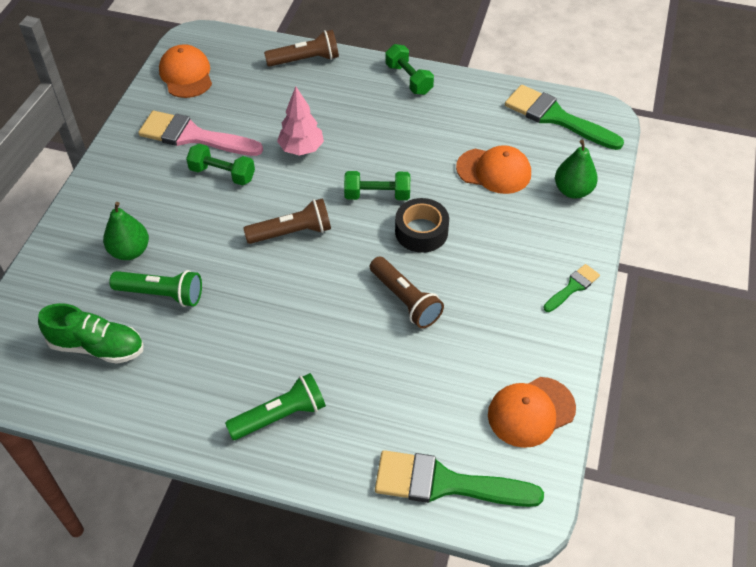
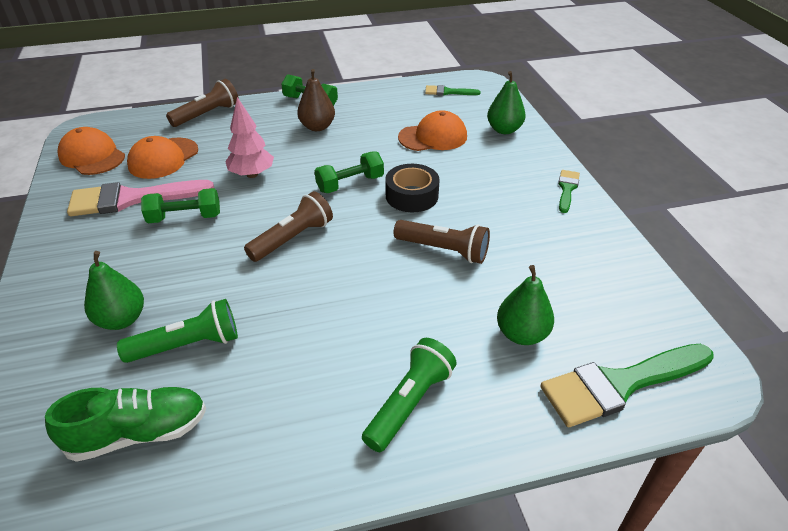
camera: 30 degrees left, 10 degrees down
orange cap [488,377,576,448] -> orange cap moved to [127,136,198,179]
green brush [505,85,624,150] -> green brush [425,85,481,96], size x0.51
none -> brown pear [297,69,335,131]
none -> green pear [497,265,554,345]

